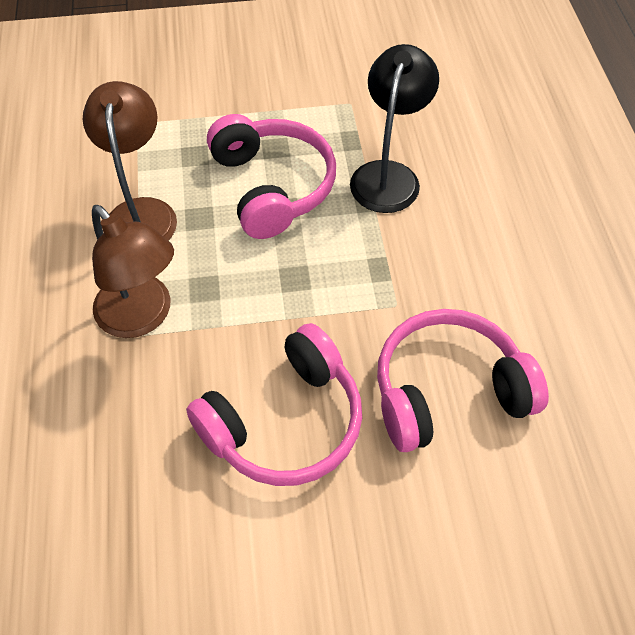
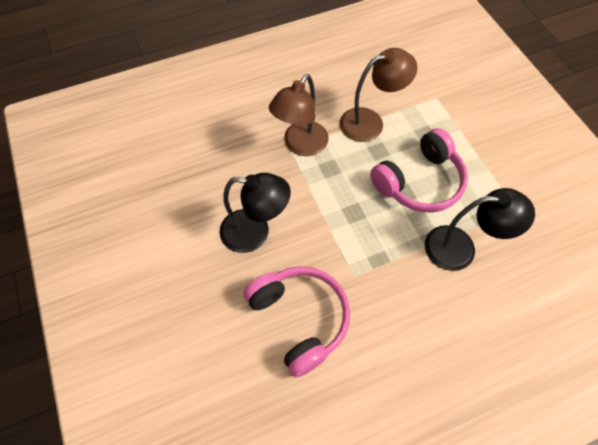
camera: 75 degrees right, 5 degrees up
pink headphones [186,323,362,486] -> black lamp [220,173,291,253]

